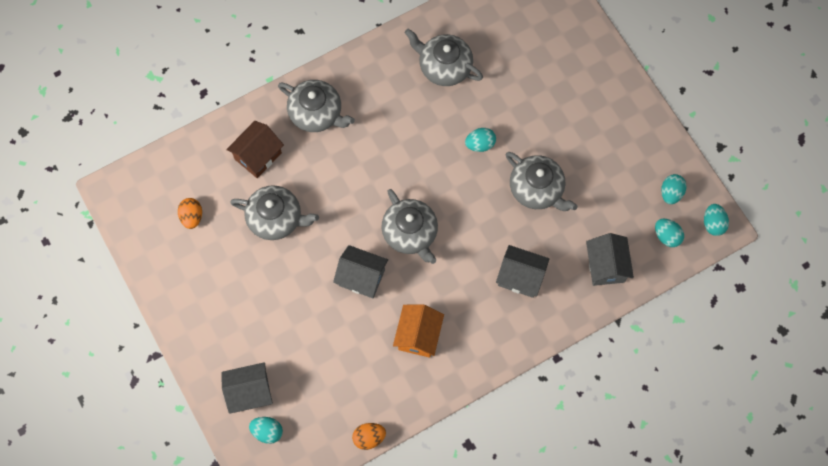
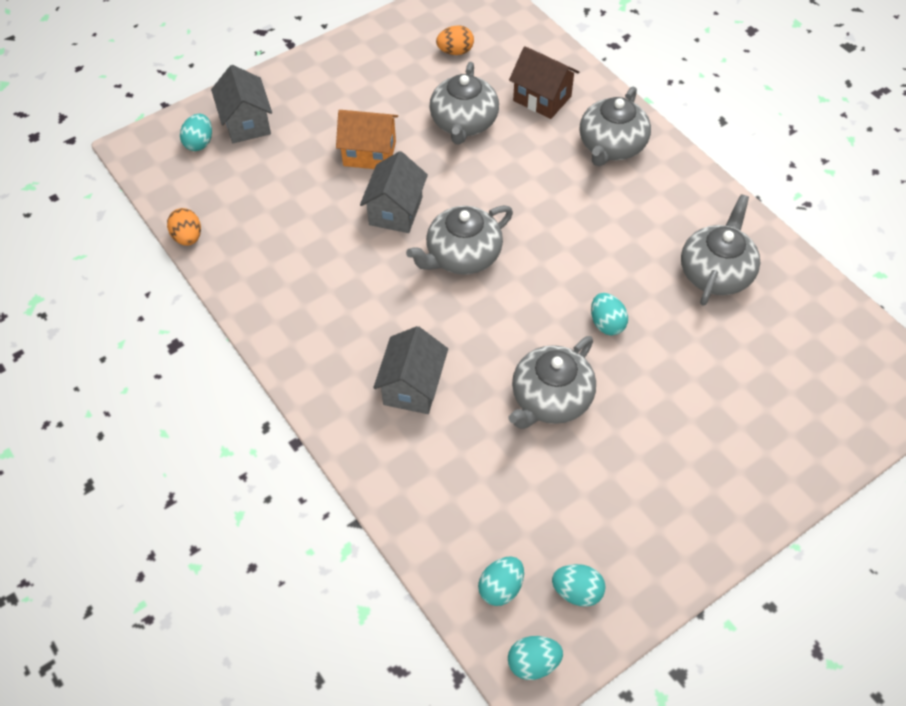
camera: 85 degrees right, 15 degrees down
orange house [393,304,444,358] -> orange house moved to [336,110,398,169]
grey house [586,233,634,286] -> none

